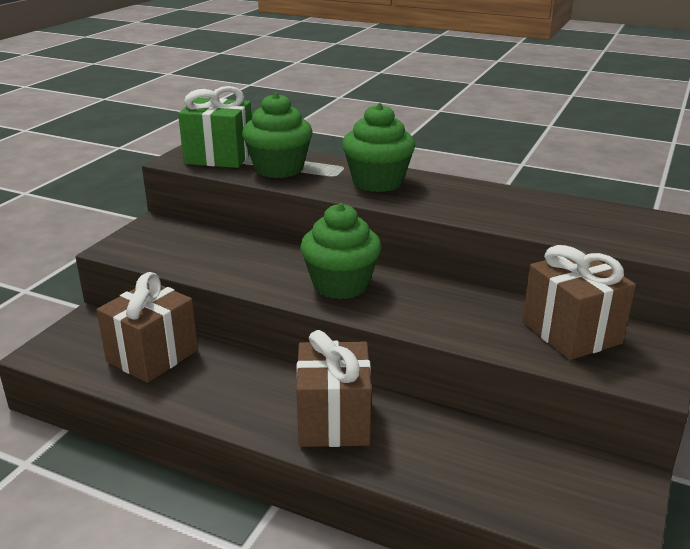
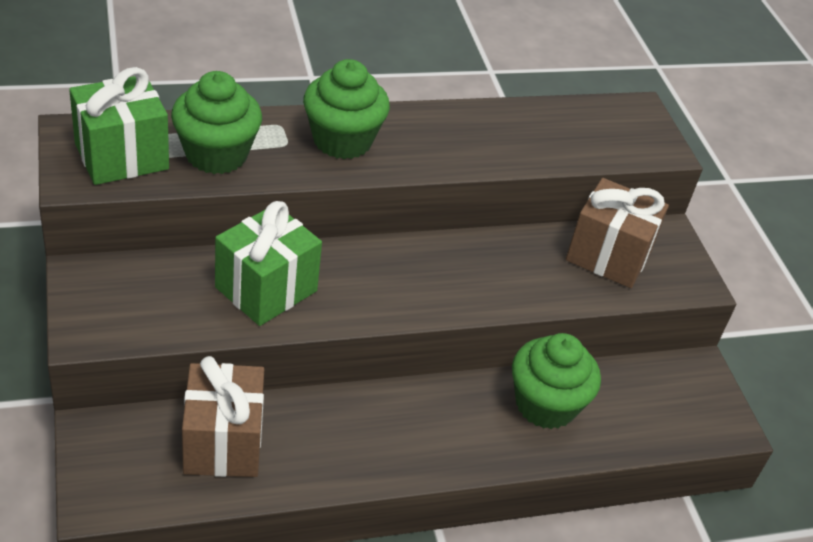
camera: 45 degrees left, 15 degrees up
brown gift [296,330,371,447] -> none
green cupcake [300,203,381,299] -> green cupcake moved to [512,333,601,429]
none -> green gift [215,201,322,326]

